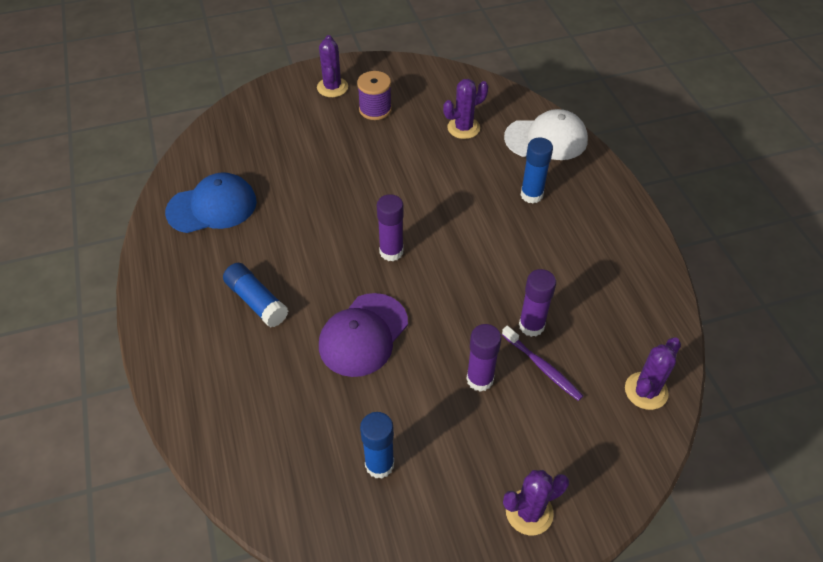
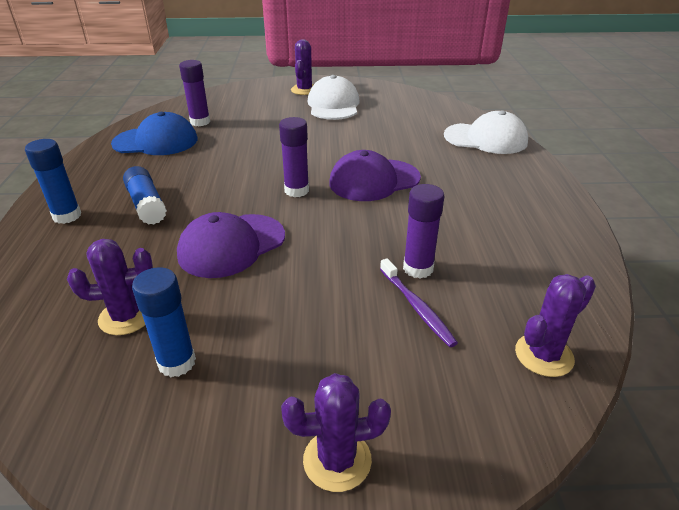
camera: 15 degrees right, 15 degrees down
purple spool [357,71,392,120] -> white cap [308,75,360,120]
purple cactus [443,79,488,139] -> purple cactus moved to [67,239,153,335]
purple glue stick [466,324,501,392] -> purple glue stick moved to [179,60,210,126]
blue glue stick [521,137,553,203] -> blue glue stick moved to [25,139,81,224]
none -> purple cap [329,150,421,201]

